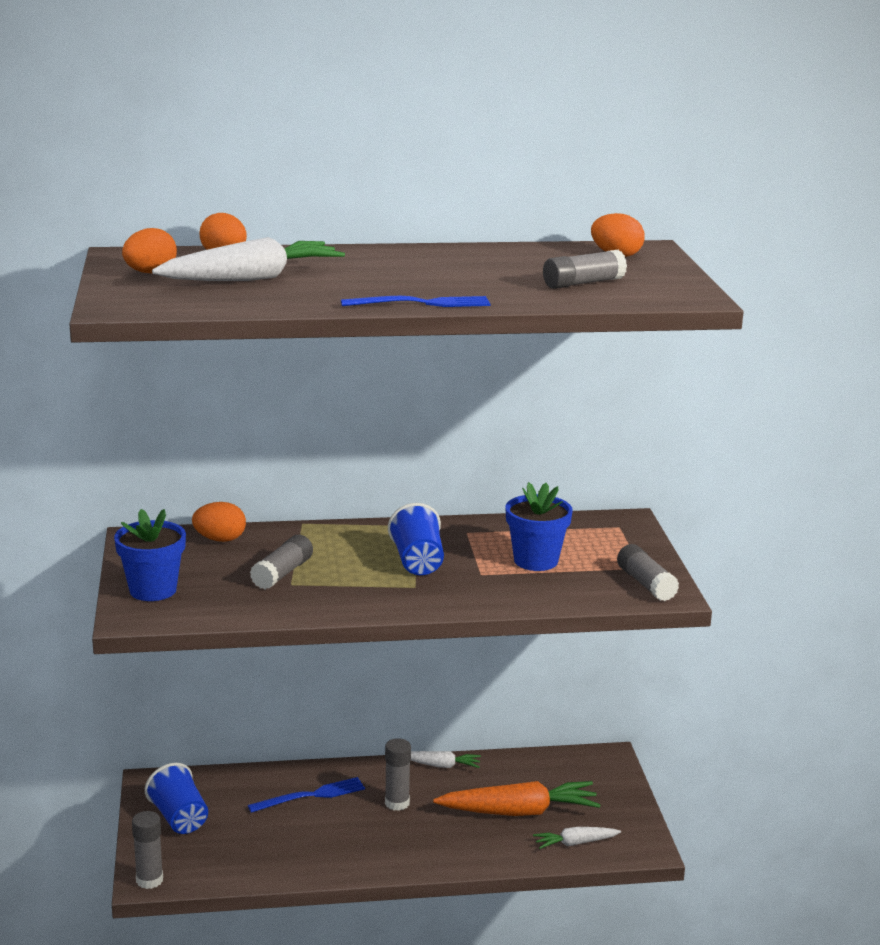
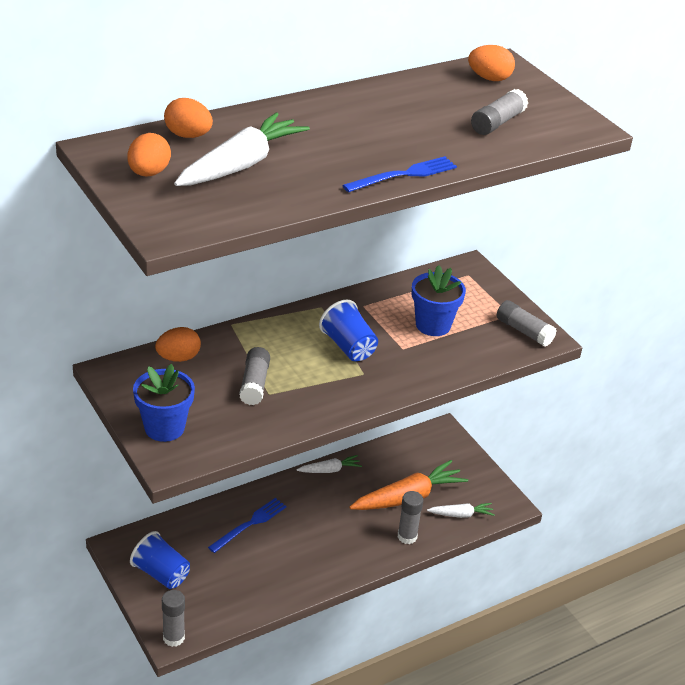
camera: 25 degrees left, 15 degrees up
grey glue stick [385,738,411,811] -> grey glue stick moved to [398,491,423,544]
white carrot [533,827,621,849] -> white carrot turned 150 degrees counterclockwise [427,503,495,518]

